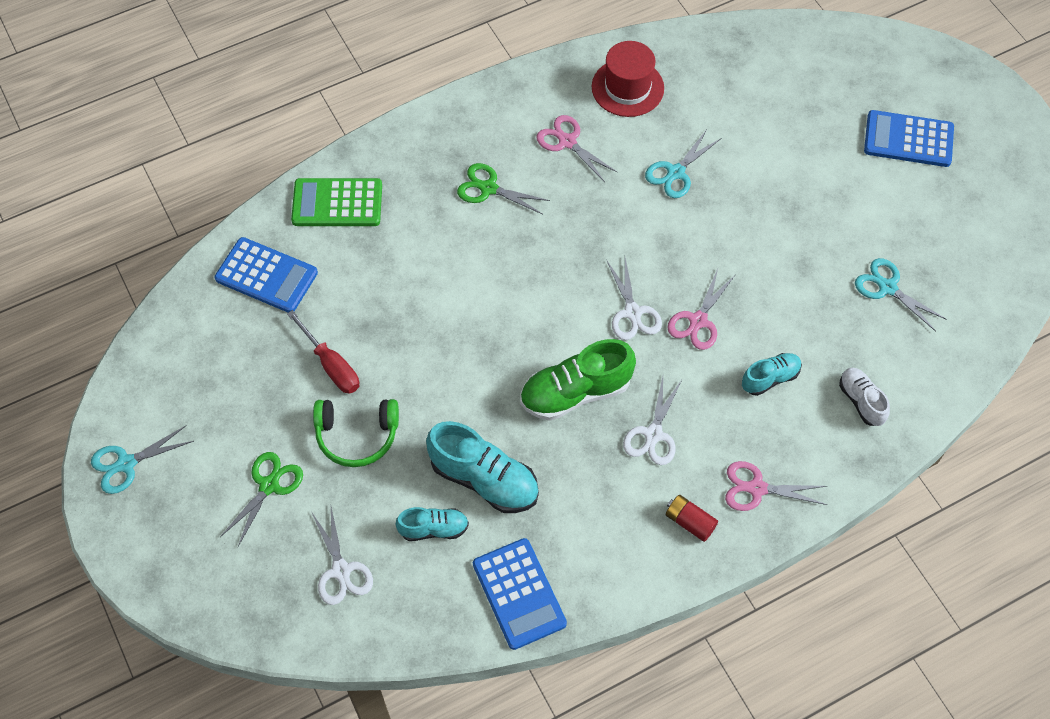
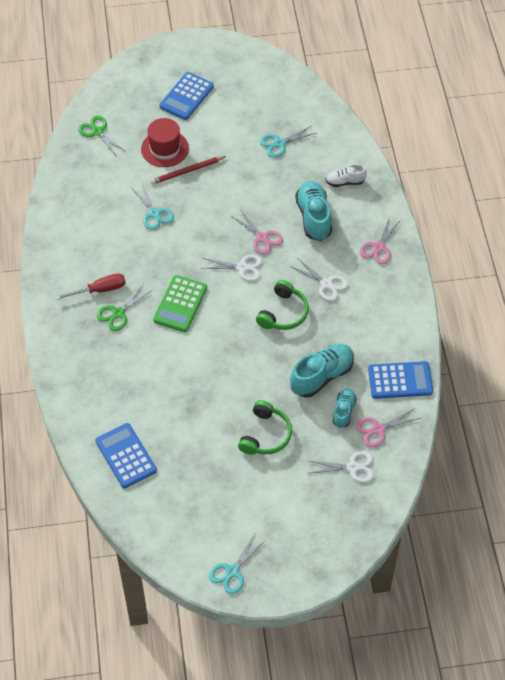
camera: 70 degrees left, 5 degrees down
turquoise scissors [91,425,194,494] -> turquoise scissors turned 45 degrees clockwise [209,534,266,594]
blue calculator [215,237,318,313] -> blue calculator turned 75 degrees counterclockwise [95,423,157,488]
green scissors [220,452,303,546] -> green scissors moved to [78,116,125,155]
red screwdriver [287,310,359,394] -> red screwdriver moved to [56,273,125,300]
green calculator [291,178,382,226] -> green calculator moved to [153,275,207,332]
green shoe [520,339,636,421] -> green headphones [256,280,309,330]
pink scissors [536,115,618,182] -> pink scissors moved to [356,408,421,447]
red hat [592,41,664,117] -> red hat moved to [141,118,189,167]
red battery [665,495,718,542] -> none
turquoise shoe [742,353,802,396] -> turquoise shoe [295,181,332,241], size x1.75
none -> red pencil [151,156,226,184]

